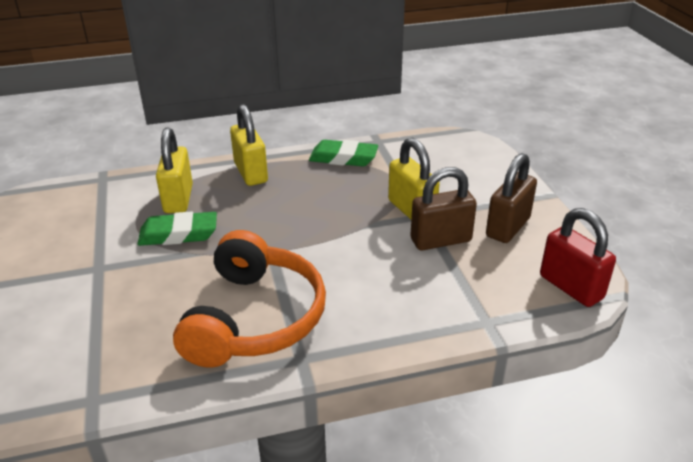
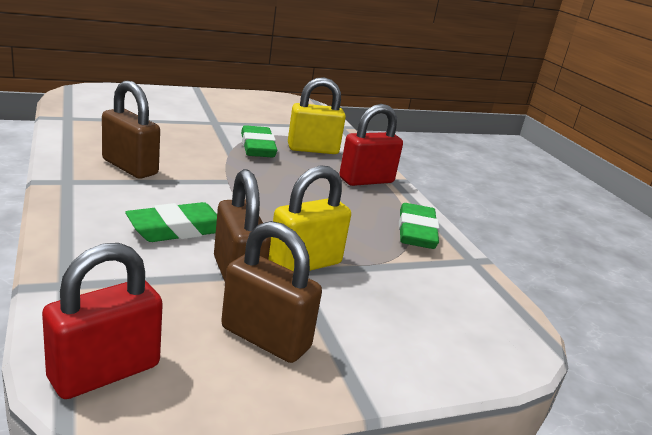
camera: 80 degrees right, 10 degrees down
orange headphones [173,230,326,368] -> brown padlock [102,81,160,178]
yellow padlock [230,104,268,186] -> red padlock [339,104,403,186]
none -> green eraser [125,202,217,242]

